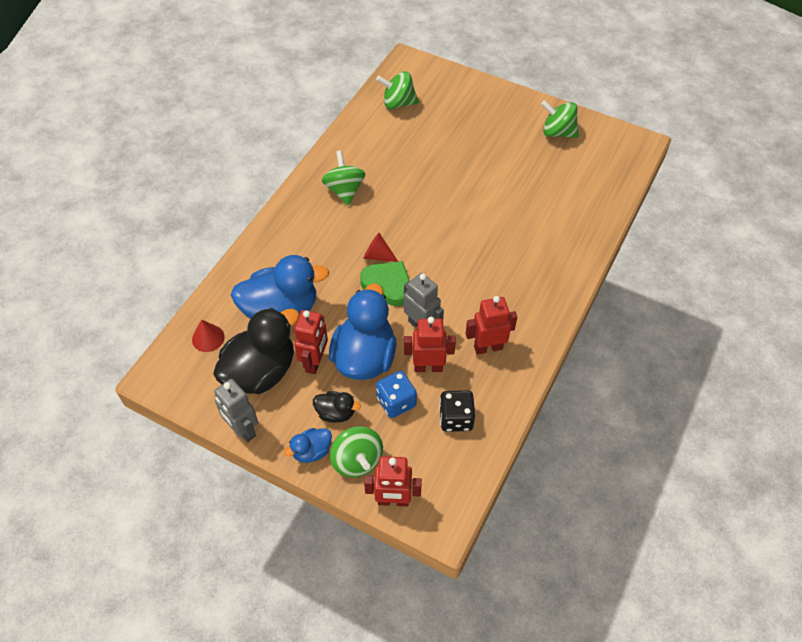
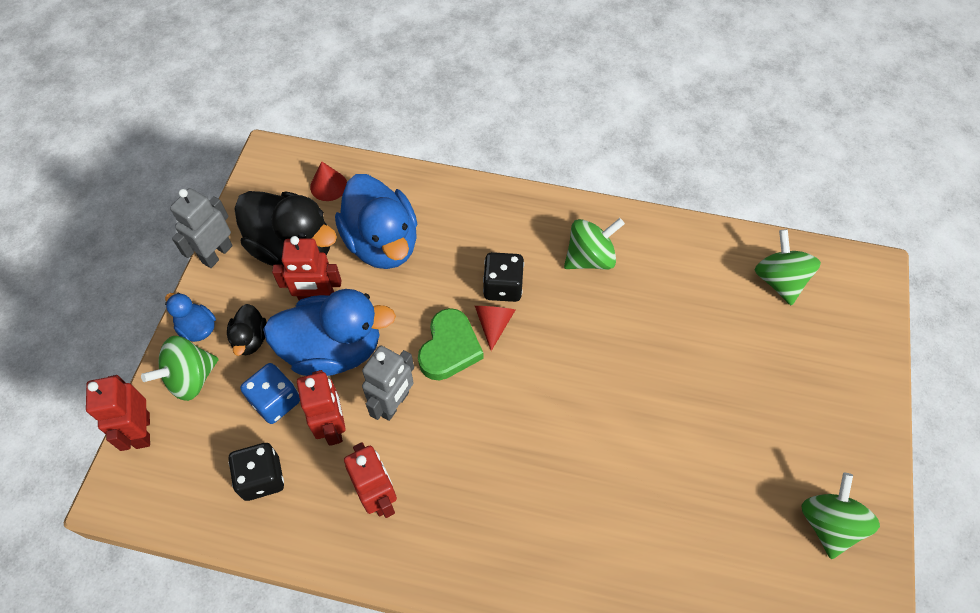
camera: 75 degrees right, 5 degrees up
none -> black dice [483,252,524,302]

